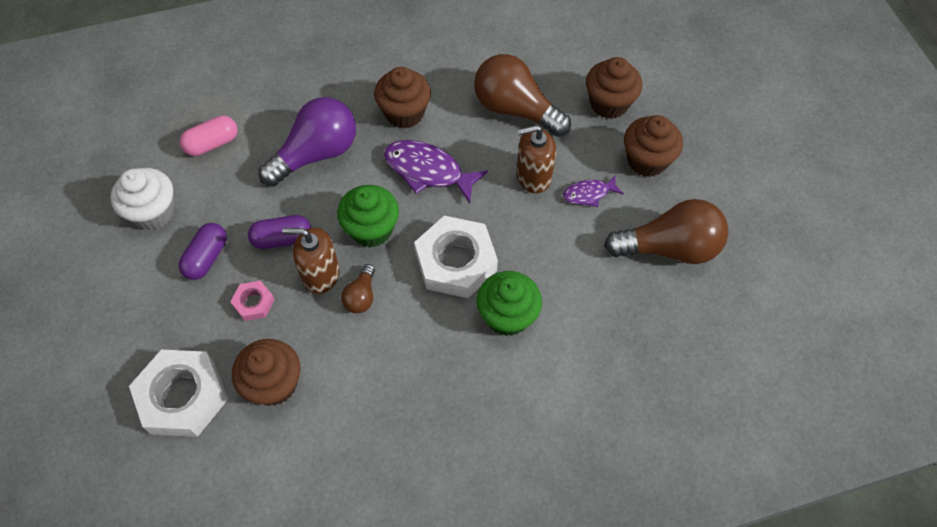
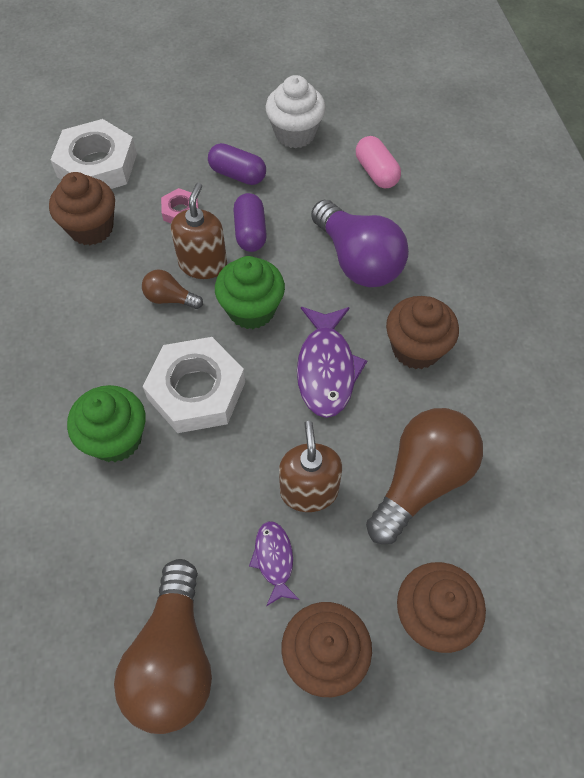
camera: 95 degrees right, 0 degrees up
purple fish [384,140,488,203] -> purple fish turned 150 degrees clockwise [297,307,367,418]

